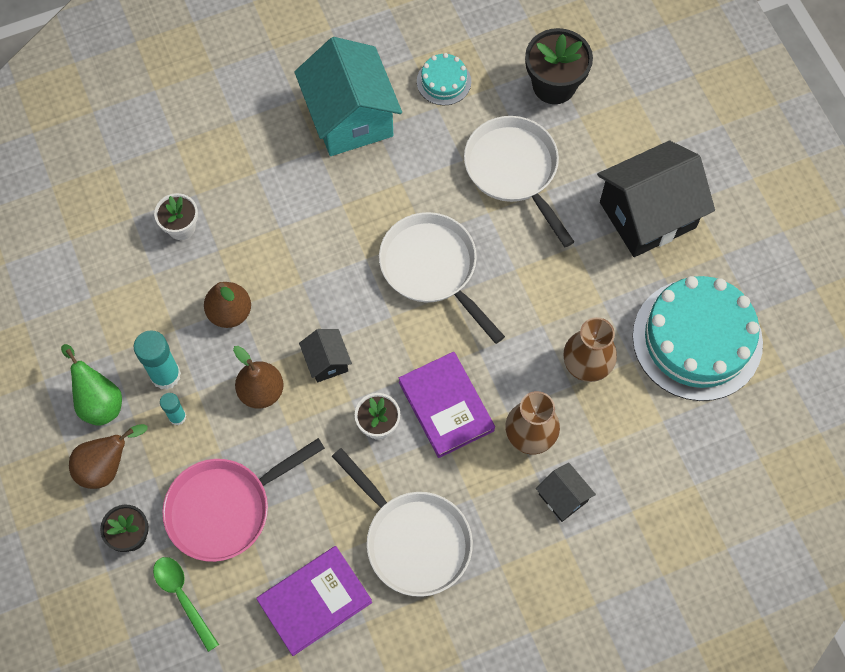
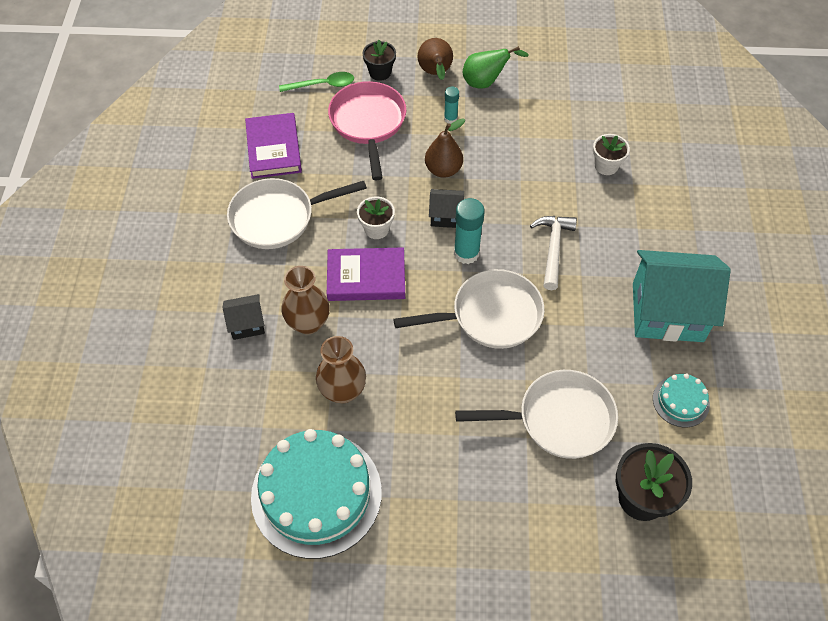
camera: 115 degrees right, 10 degrees down
turquoise glue stick [134,330,181,390] -> turquoise glue stick moved to [454,198,485,264]
brown pear [204,282,251,328] -> none
black house [597,141,715,257] -> none
none -> white hammer [530,216,577,290]

